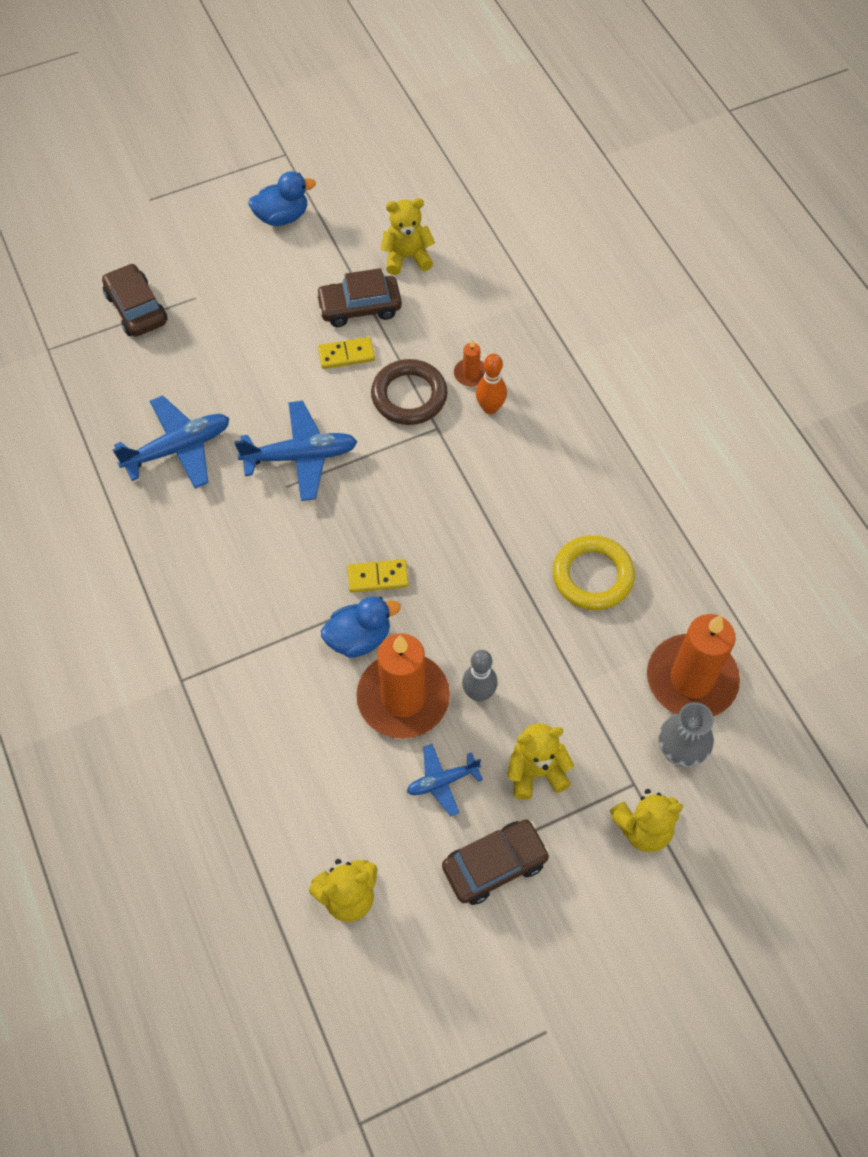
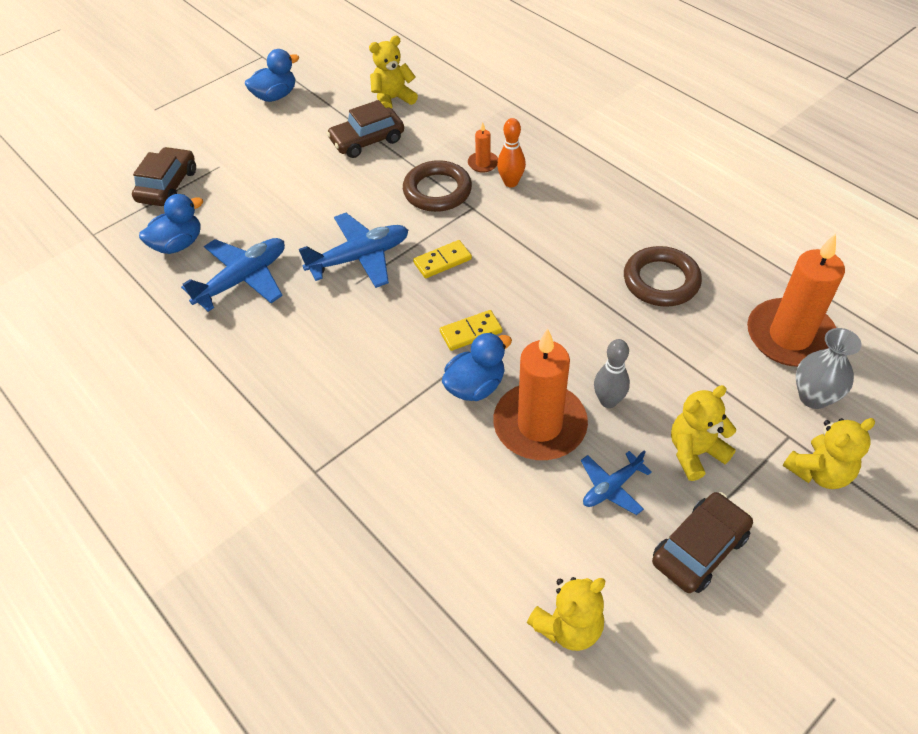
camera: 15 degrees left, 10 degrees down
brown car [102,263,168,337] -> brown car turned 60 degrees clockwise [132,147,196,206]
yellow domino [318,337,375,369] -> yellow domino moved to [413,240,472,278]
yellow ring [553,535,635,610] -> brown ring [624,246,702,307]
none -> blue duck [139,194,203,254]

